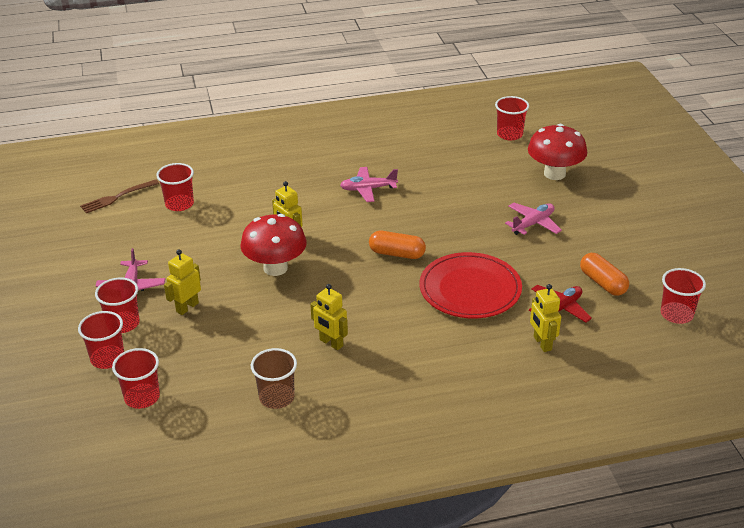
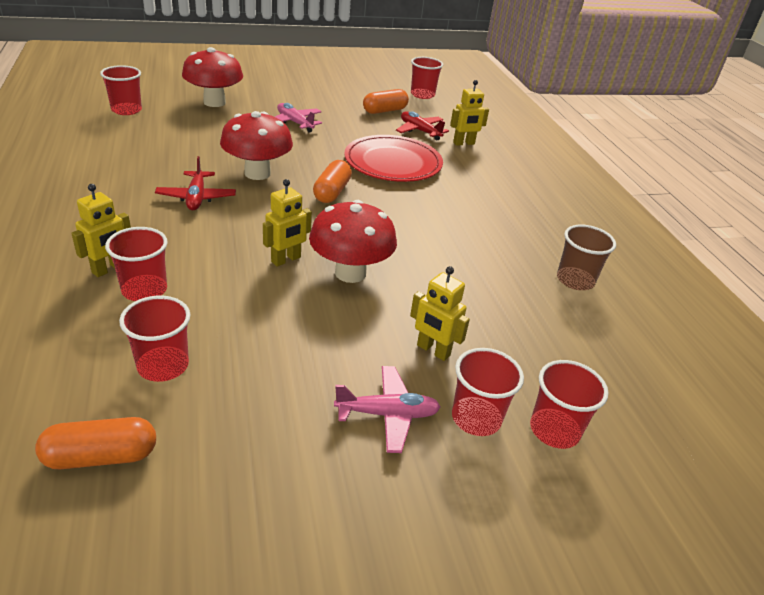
camera: 95 degrees left, 0 degrees up
brown fork [80,179,159,213] -> orange capsule [35,417,156,469]
red cup [112,348,160,409] -> red cup moved to [105,227,168,301]
yellow robot [310,284,348,350] -> yellow robot moved to [71,184,131,277]
pink plane [340,167,398,202] -> red plane [155,156,236,210]
none -> red mushroom [220,111,293,180]

